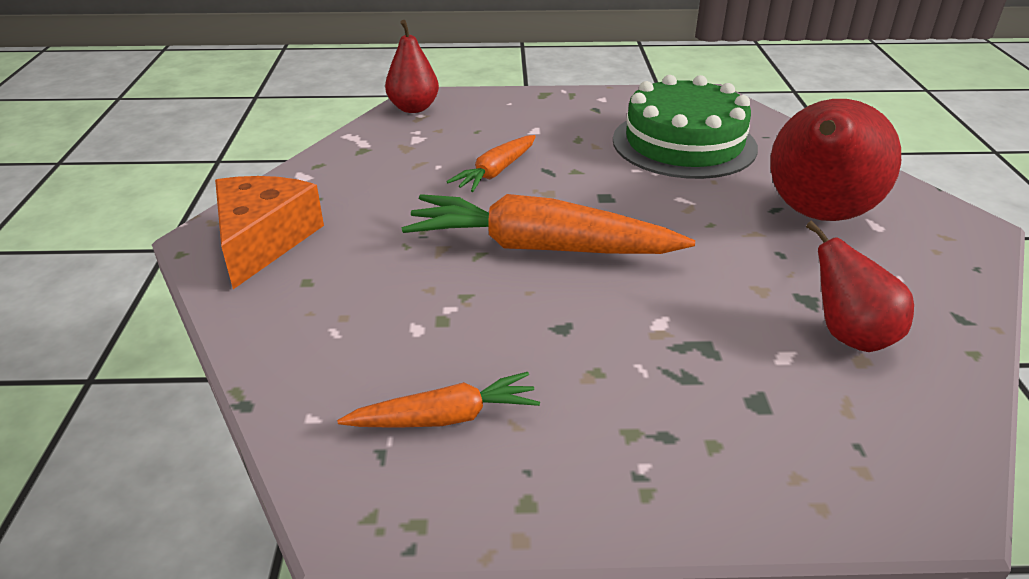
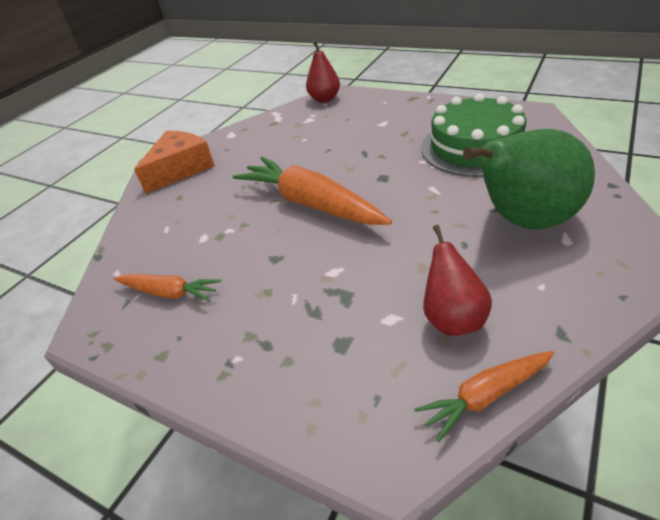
camera: 35 degrees right, 5 degrees up
orange carrot [446,135,536,192] -> orange carrot moved to [414,351,554,442]
red pear [770,99,901,221] -> green pear [463,129,595,230]

